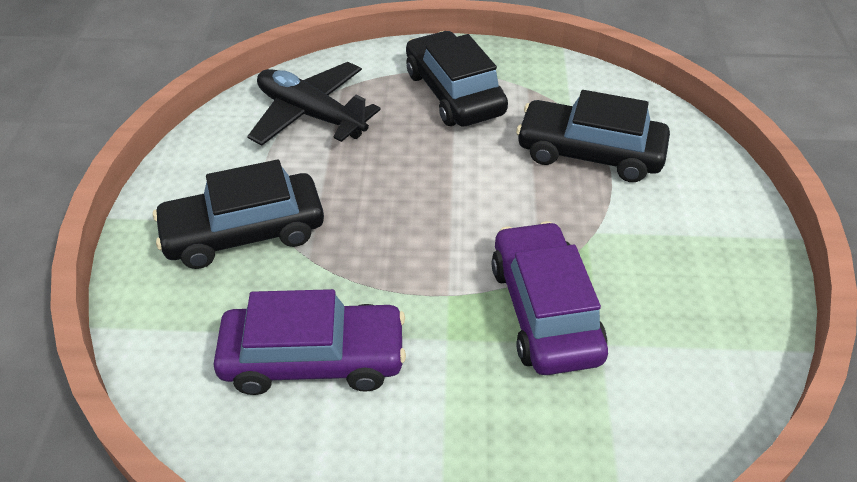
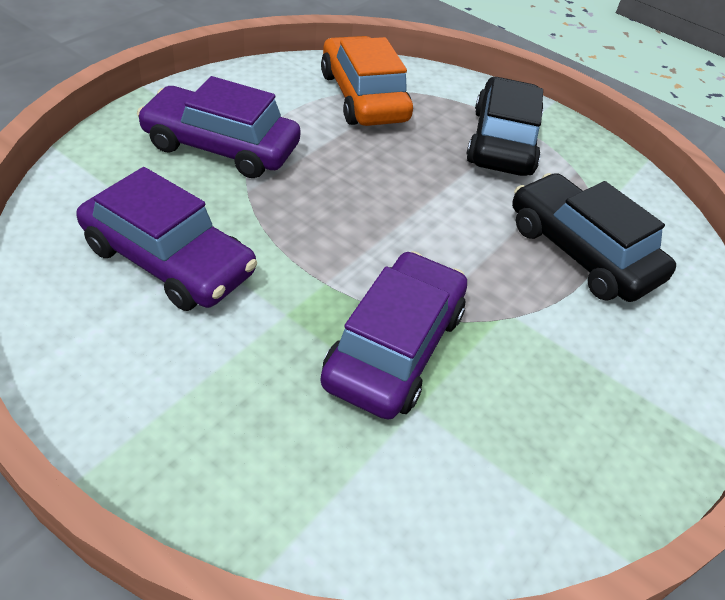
camera: 30 degrees right, 0 degrees up
black car [153,160,324,269] -> purple car [137,76,301,178]
black plane [247,62,381,146] -> orange car [321,36,413,126]

